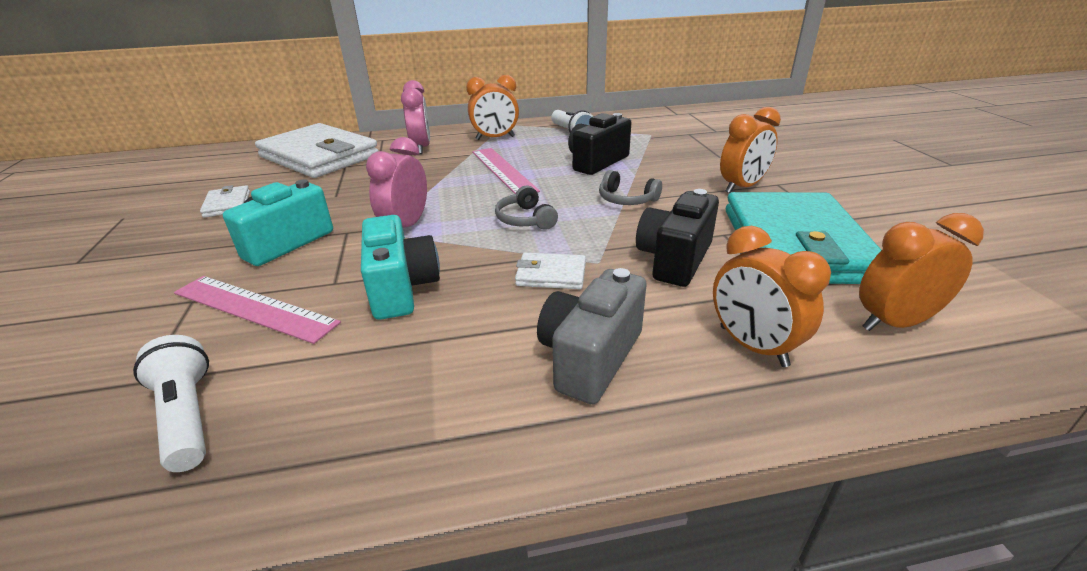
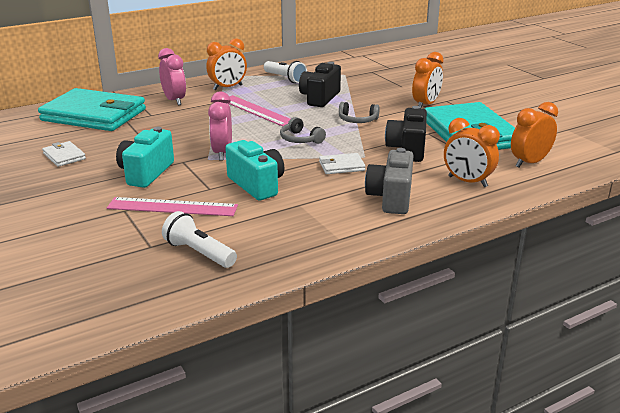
camera: 20 degrees left, 5 degrees down
white wallet [255,123,379,178] -> turquoise wallet [38,88,146,131]

